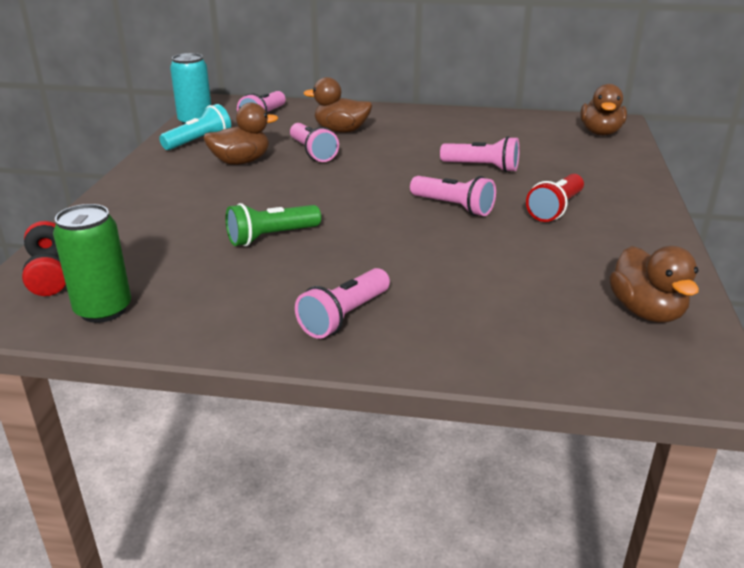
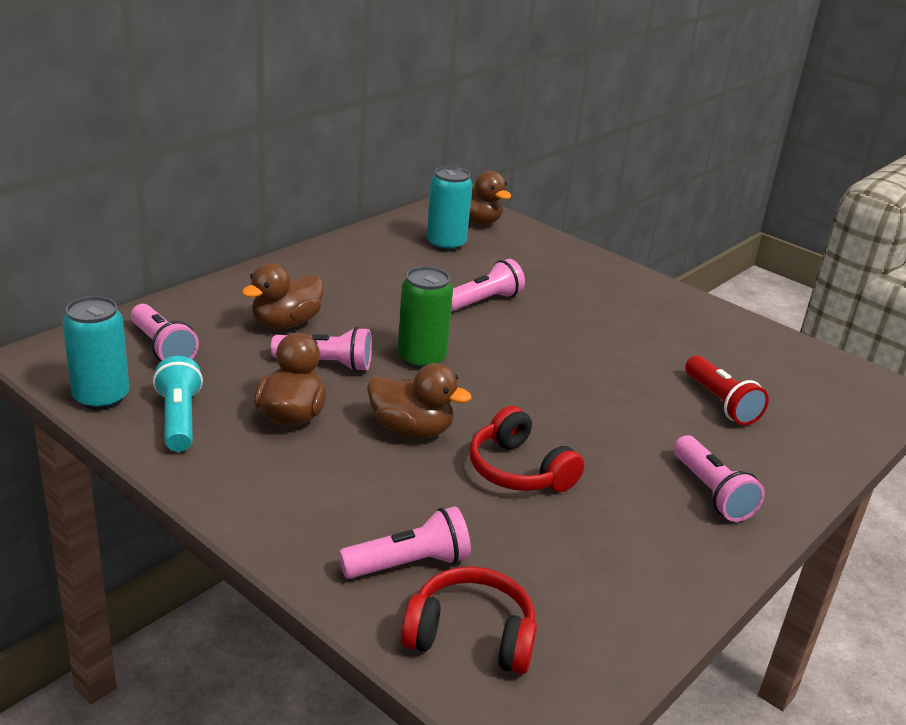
camera: 60 degrees left, 0 degrees up
green can [53,204,131,323] -> green can moved to [397,266,453,369]
green flashlight [225,203,321,246] -> red headphones [470,406,584,492]
pink flashlight [410,176,496,216] -> pink flashlight moved to [339,506,471,579]
red flashlight [526,174,584,222] -> red flashlight moved to [685,356,769,425]
brown duck [609,246,699,323] -> brown duck moved to [367,363,471,438]
none -> turquoise can [426,166,473,251]

